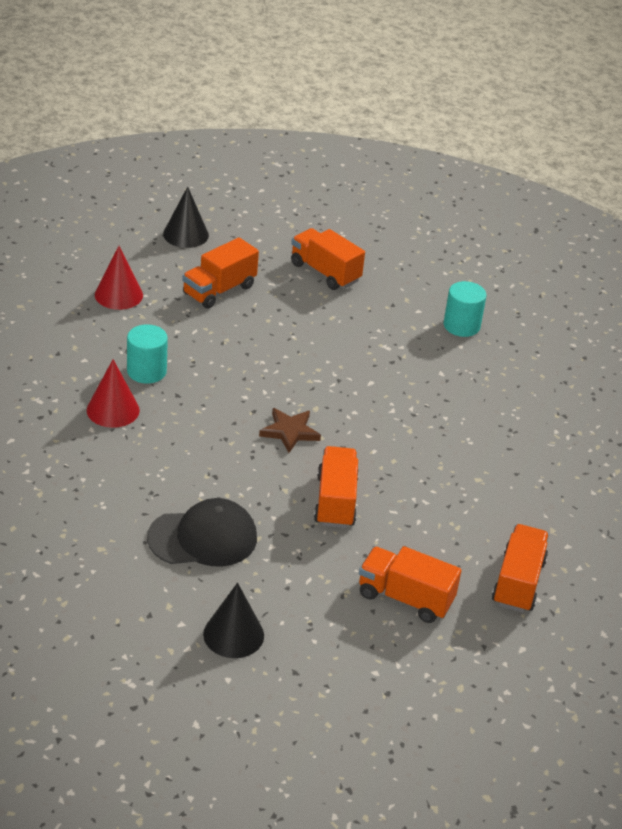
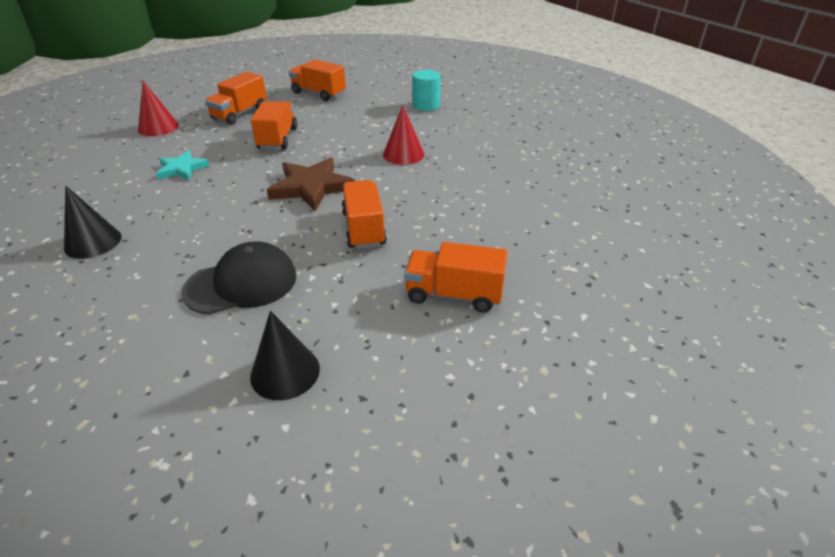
camera: 10 degrees left, 0 degrees up
red cone [87,359,140,428] -> red cone moved to [383,105,424,165]
turquoise cylinder [127,324,168,384] -> turquoise star [156,151,209,180]
black cone [163,186,209,248] -> black cone moved to [64,185,121,259]
brown star [259,408,321,453] -> brown star [267,157,355,211], size x1.61
orange truck [492,524,549,612] -> orange truck moved to [251,101,297,150]

